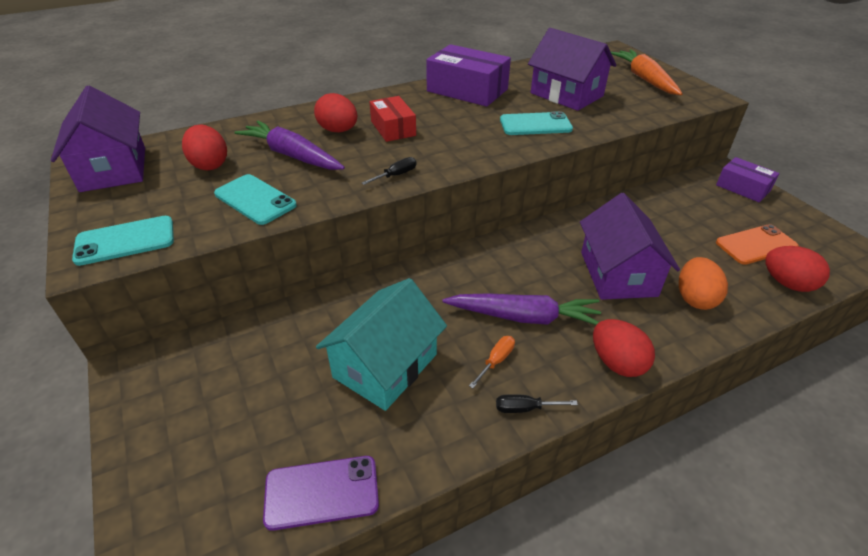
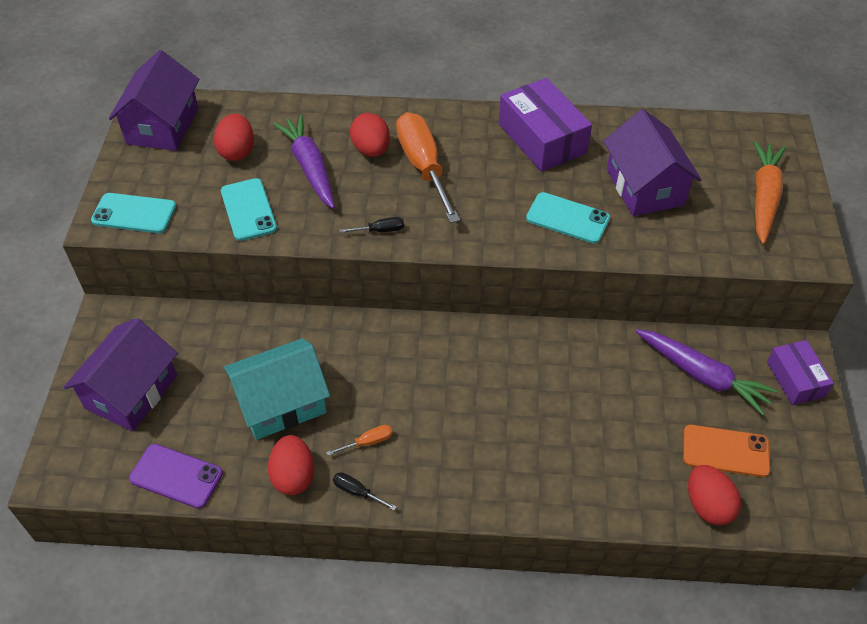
camera: 30 degrees right, 10 degrees up
red box [370,96,416,142] -> orange screwdriver [396,112,460,223]
purple carrot [442,293,601,325] -> purple carrot moved to [636,329,778,415]
purple house [580,193,680,300] -> purple house moved to [64,318,178,431]
red egg [593,319,655,377] -> red egg moved to [268,435,314,495]
orange egg [679,257,728,310] -> none

